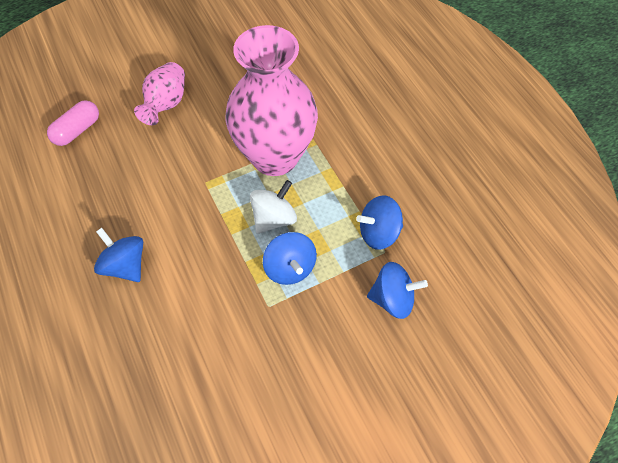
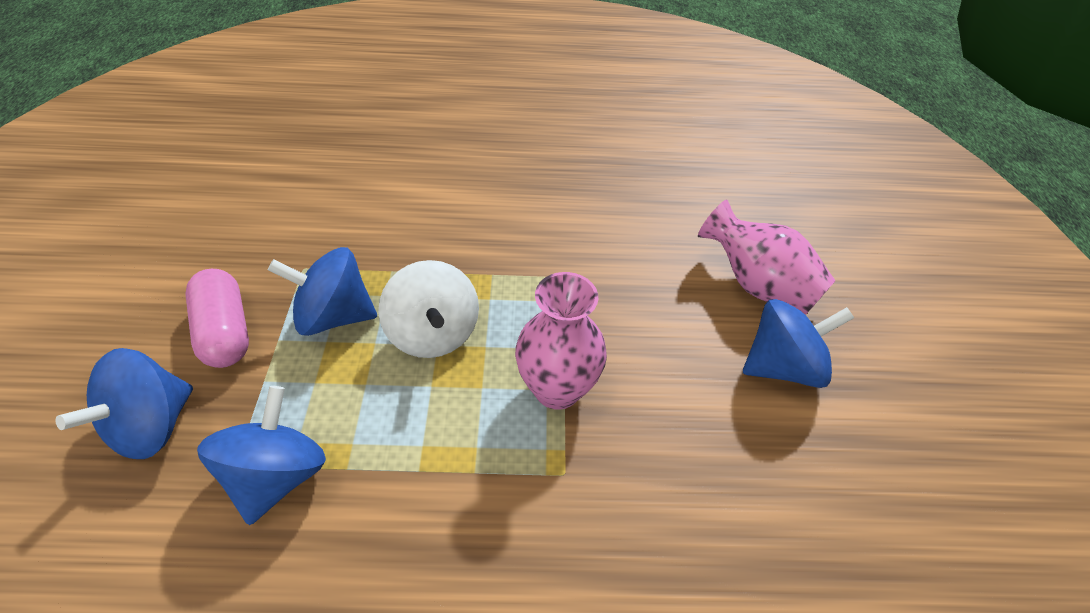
camera: 115 degrees right, 10 degrees down
pink capsule [47,100,99,146] -> pink capsule moved to [185,269,249,368]
blue spinning top [94,228,143,282] -> blue spinning top moved to [743,299,854,388]
pink vase [225,25,318,176] -> pink vase [515,272,607,410], size x0.49

